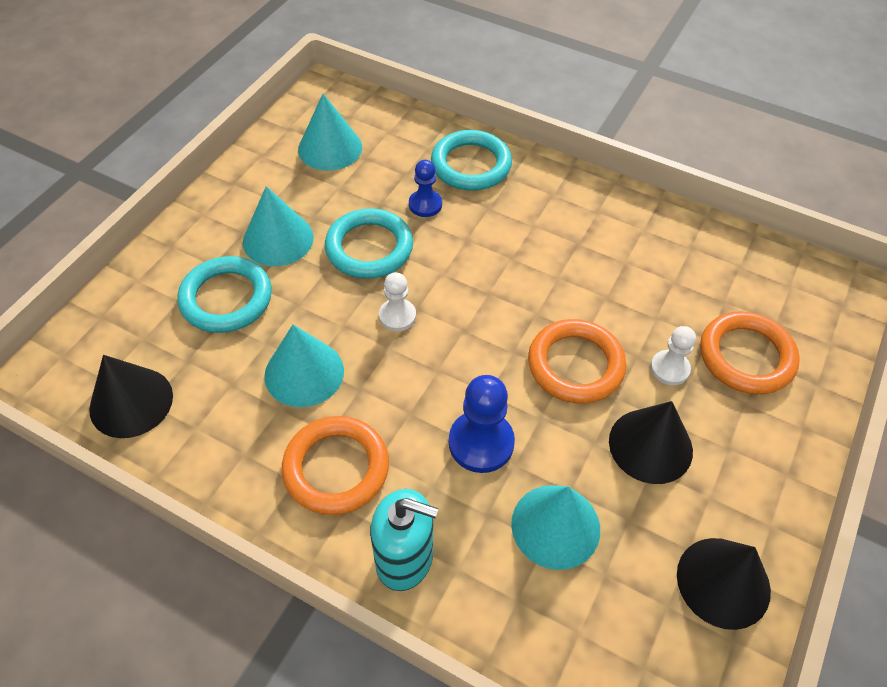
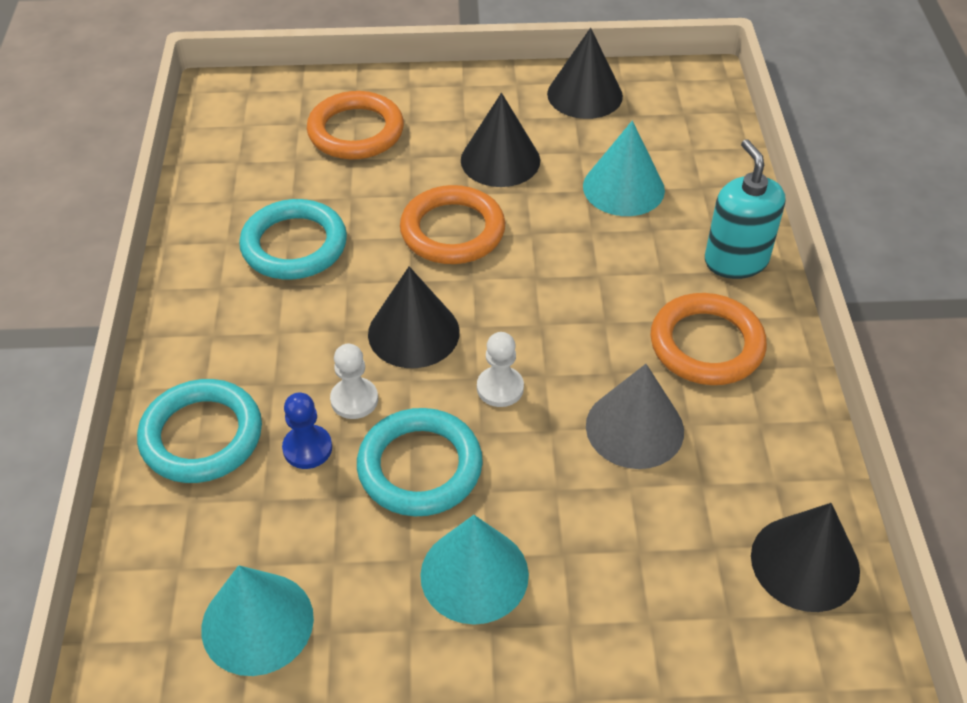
camera: 120 degrees left, 5 degrees down
turquoise ring [177,256,272,333] -> turquoise ring moved to [239,199,347,279]
turquoise cone [264,325,344,407] -> grey cone [586,364,684,469]
blue pawn [449,375,515,473] -> none
white pawn [650,326,696,385] -> white pawn moved to [330,344,378,419]
none -> black cone [368,266,460,368]

